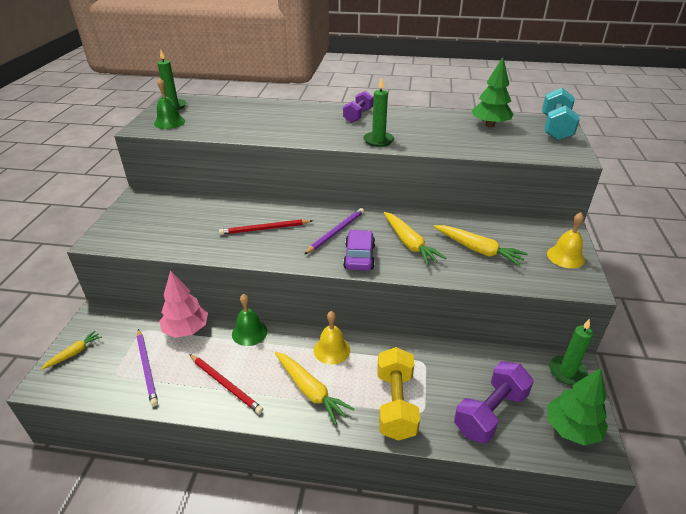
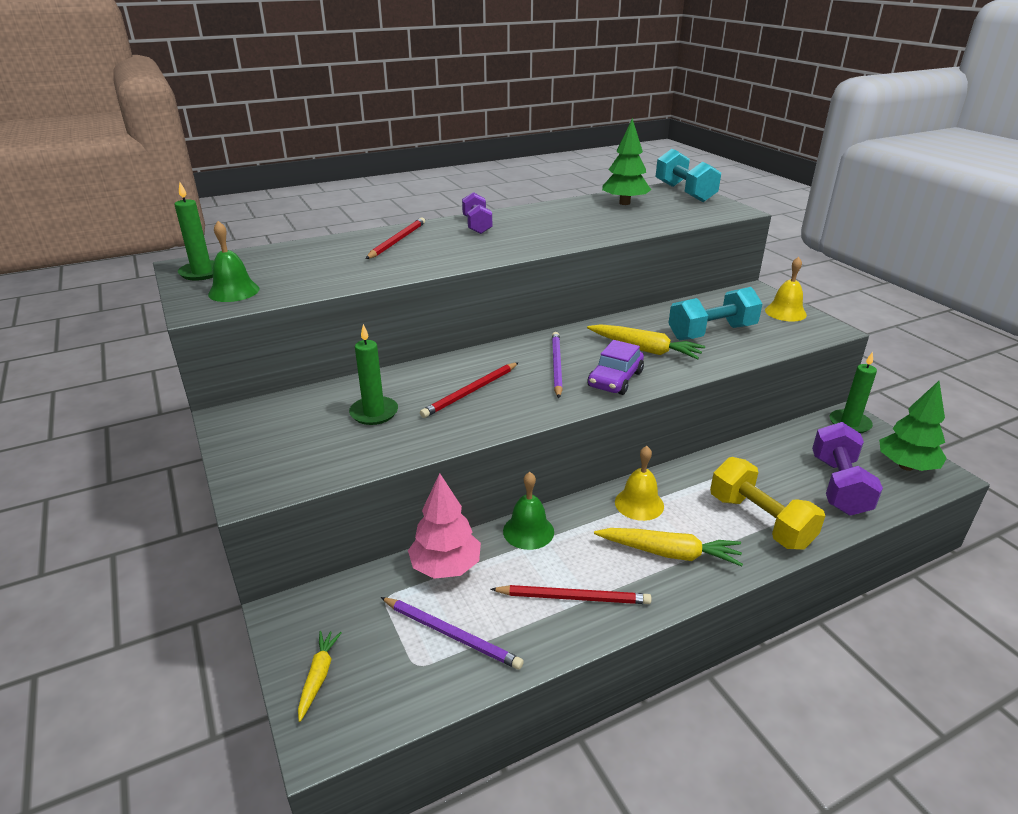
camera: 35 degrees left, 5 degrees down
purple car [343,230,375,270] -> purple car turned 120 degrees counterclockwise [588,340,644,395]
green candle [363,78,394,147] -> green candle moved to [349,324,398,425]
yellow carrot [434,225,528,266] -> turquoise dumbbell [668,287,763,340]
none -> red pencil [366,217,425,259]

